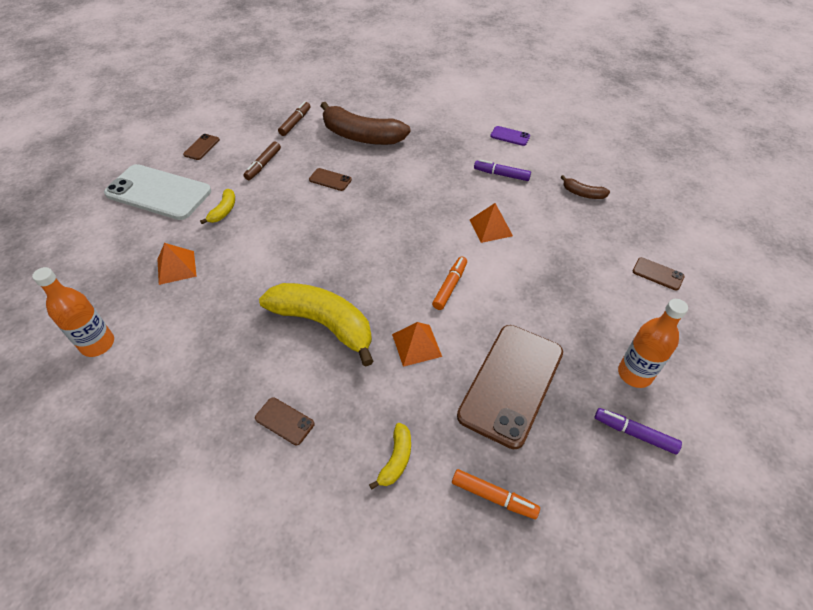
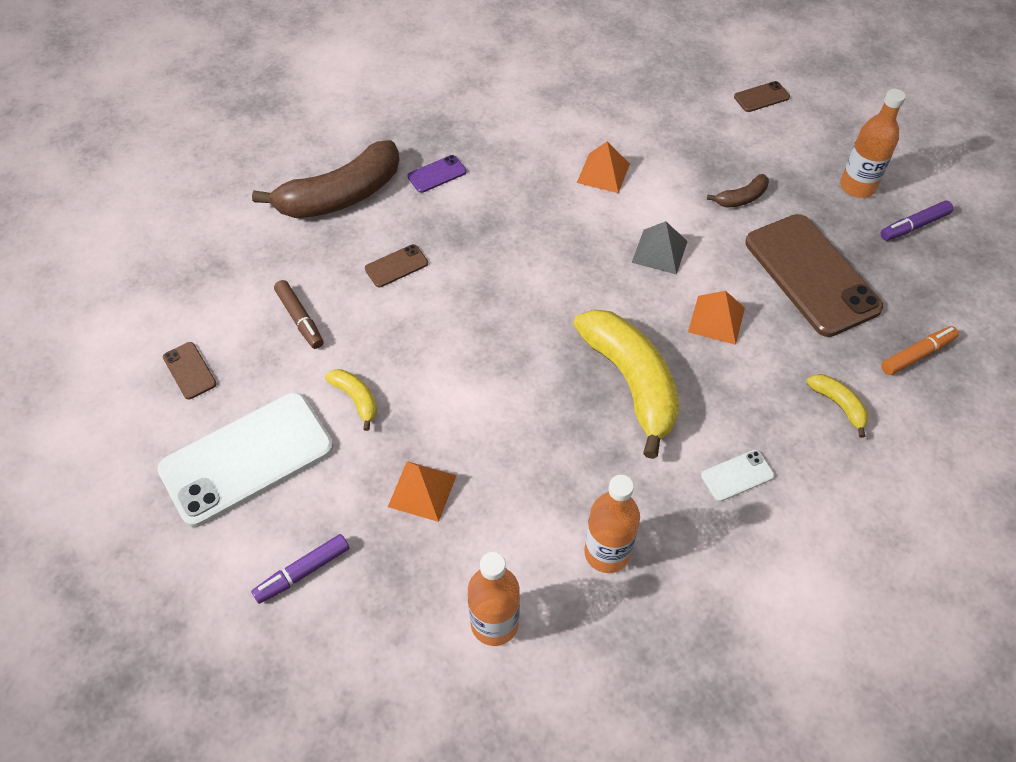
camera: 55 degrees left, 5 degrees up
brown phone [255,397,314,445] -> white phone [701,450,774,502]
yellow banana [259,283,374,366] -> yellow banana turned 90 degrees clockwise [573,309,679,459]
brown marker [278,101,310,136] -> none
orange marker [432,256,467,310] -> grey pyramid [632,221,688,275]
purple marker [474,160,531,181] -> purple marker moved to [251,534,349,604]
purple phone [490,126,530,146] -> purple phone moved to [407,155,466,193]
brown banana [561,175,610,199] -> brown banana moved to [707,174,769,208]
none -> orange bottle [584,475,640,573]

